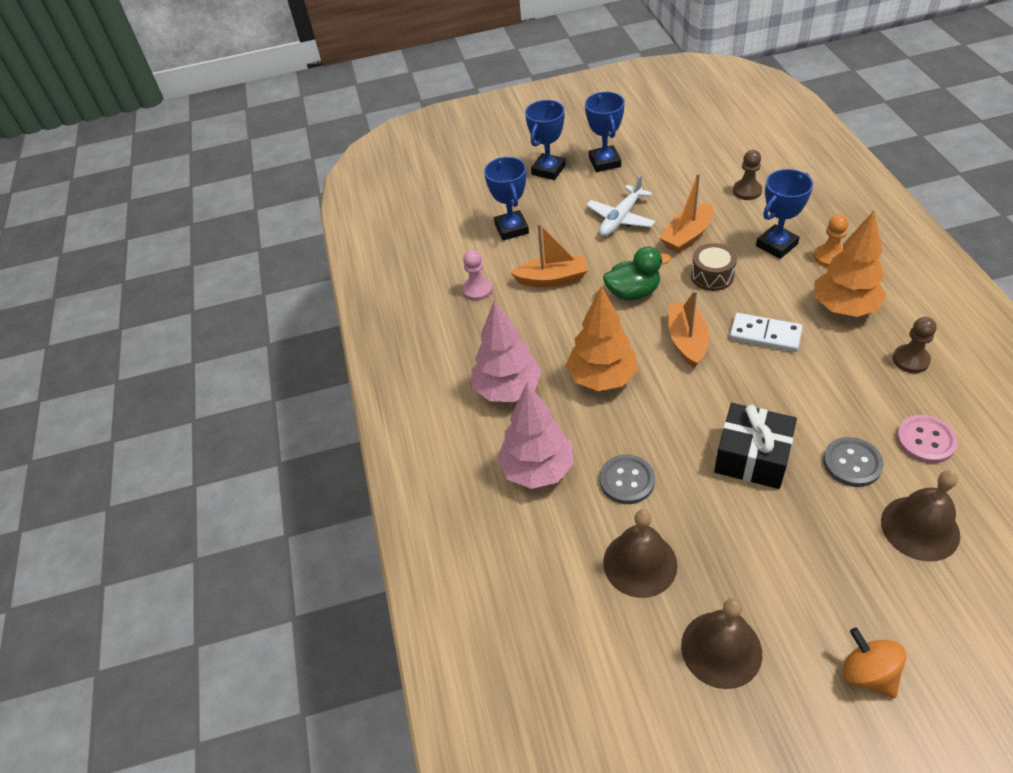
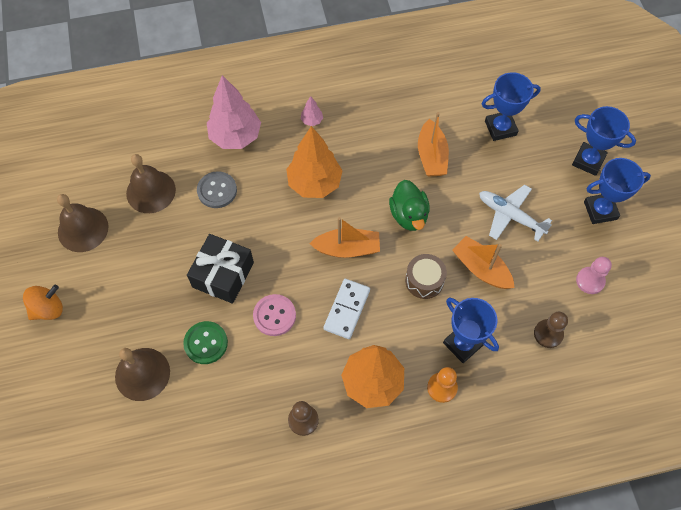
camera: 85 degrees right, 15 degrees up
pink pawn [462,250,492,301] -> pink pawn moved to [576,257,612,294]
pink tree [471,299,542,402] -> pink tree [301,96,323,126], size x0.43
grey button [823,437,884,487] -> green button [183,321,228,364]
pink button [896,415,958,464] -> pink button moved to [253,294,296,336]

